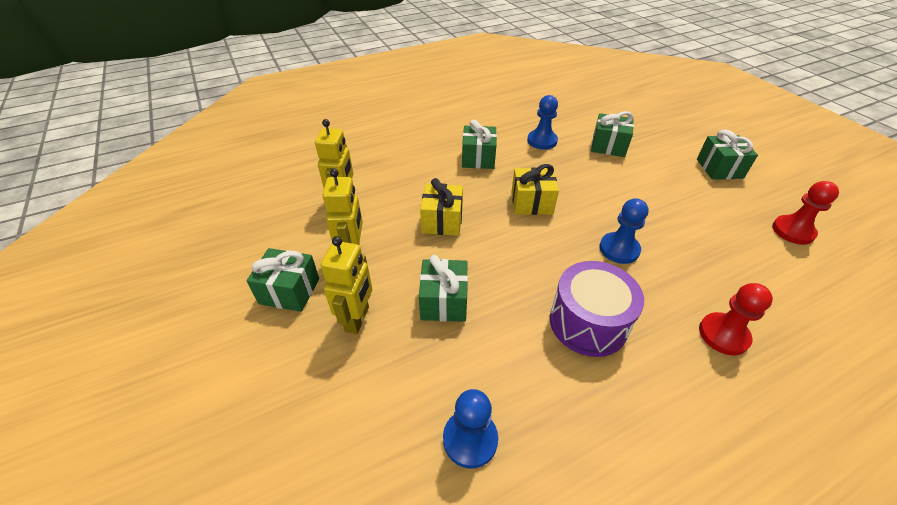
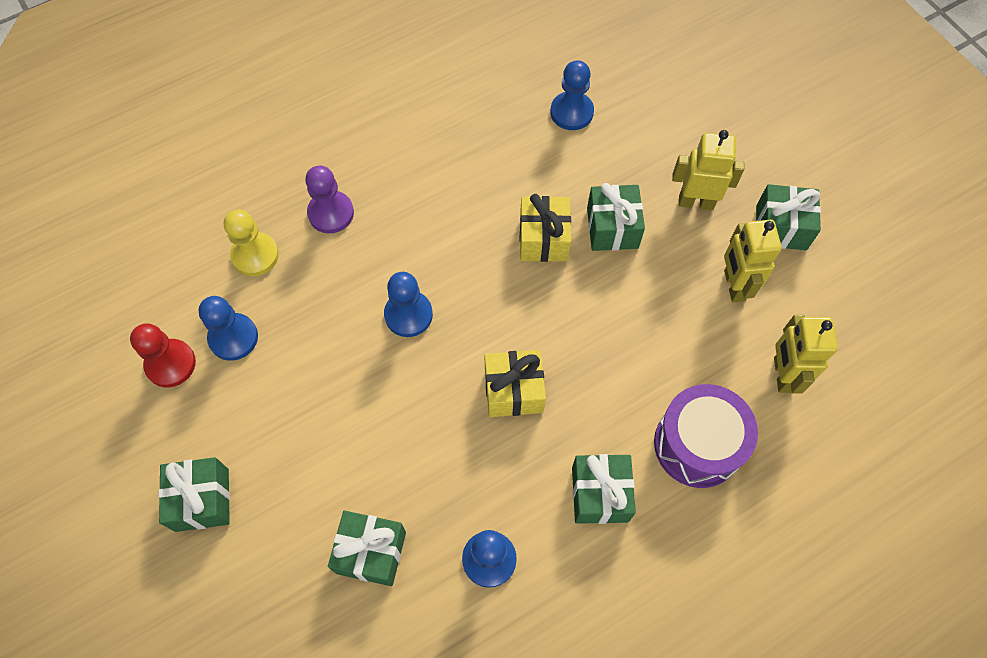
camera: 175 degrees right, 20 degrees up
yellow robot [321,236,372,334] -> yellow robot turned 90 degrees clockwise [672,130,744,210]
yellow gift [420,178,463,236] -> yellow gift moved to [520,194,571,262]
purple drum [550,261,644,357] -> purple drum moved to [654,384,758,488]
red pawn [699,283,773,355] -> purple pawn [305,166,354,233]
none -> blue pawn [199,296,258,361]
none -> yellow pawn [224,209,279,276]

